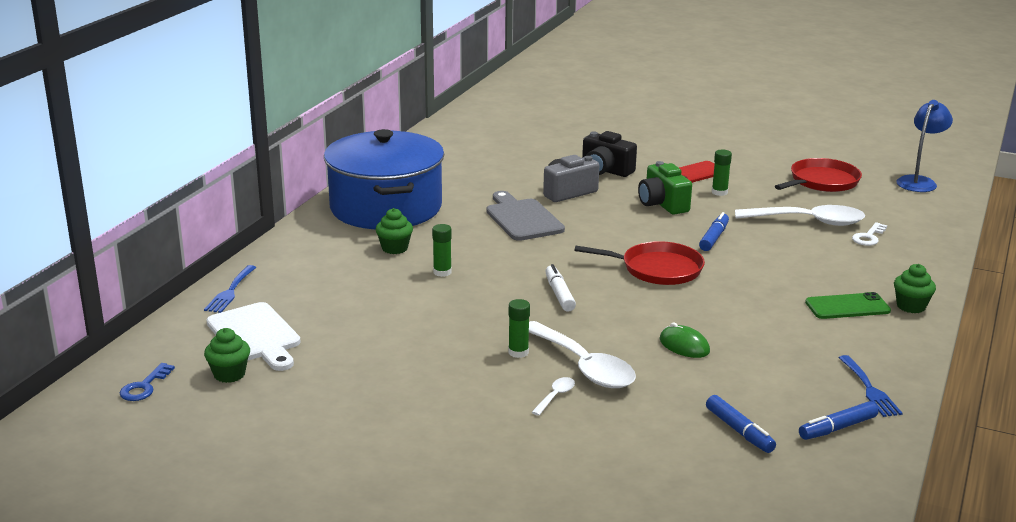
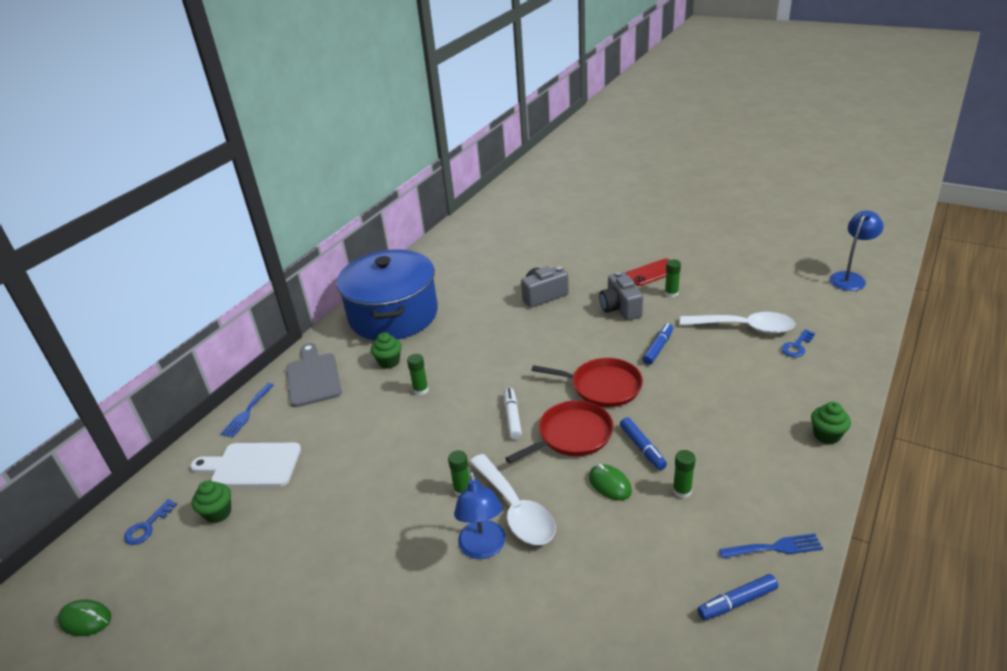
camera: 10 degrees right, 10 degrees up
white cutting board [207,302,301,371] -> white cutting board turned 120 degrees clockwise [190,443,301,487]
grey cutting board [486,191,565,241] -> grey cutting board moved to [286,343,342,407]
white spoon [532,377,575,416] -> blue lamp [454,471,505,559]
black camera [582,131,637,177] -> none
green camera [638,161,692,214] -> grey camera [599,272,643,321]
blue marker [706,395,776,453] -> blue marker moved to [620,417,667,470]
red pan [775,158,862,192] -> red pan moved to [506,400,614,463]
green phone [805,292,891,319] -> none
blue fork [839,355,903,417] -> blue fork turned 90 degrees counterclockwise [719,533,823,559]
white key [852,222,887,246] -> blue key [781,329,815,357]
none -> green mouse [57,599,111,636]
none -> green glue stick [673,450,696,498]

